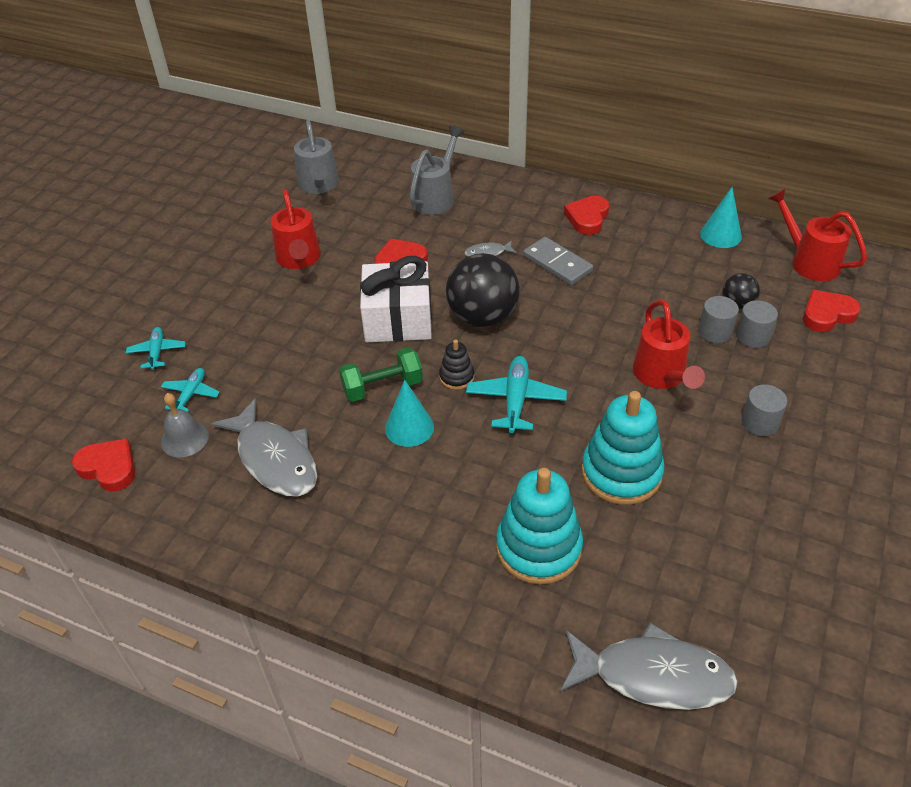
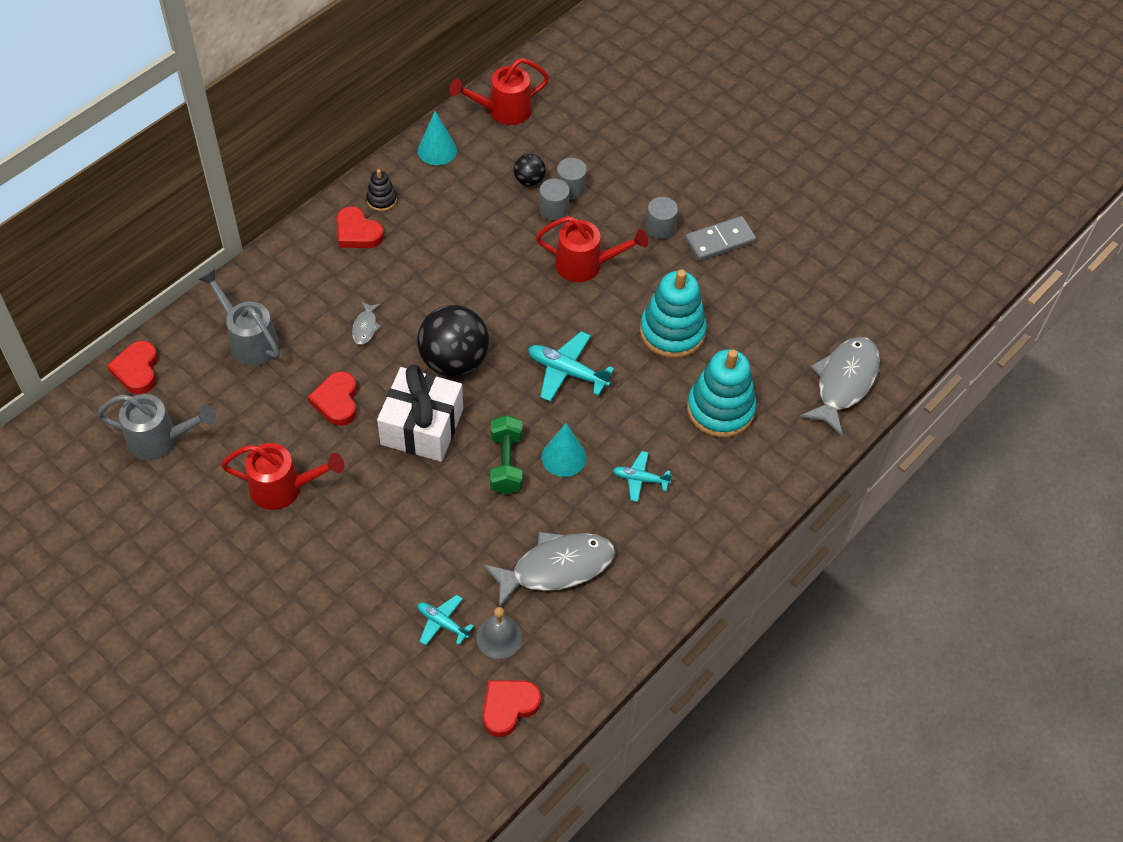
camera: 75 degrees left, 10 degrees up
turquoise plane [126,327,186,370] -> turquoise plane moved to [613,451,672,502]
black stacking toy [439,339,474,390] -> black stacking toy moved to [366,169,397,211]
grey domino [523,237,593,285] -> grey domino moved to [685,216,756,261]
red heart [803,290,861,332] -> red heart moved to [107,341,158,394]

